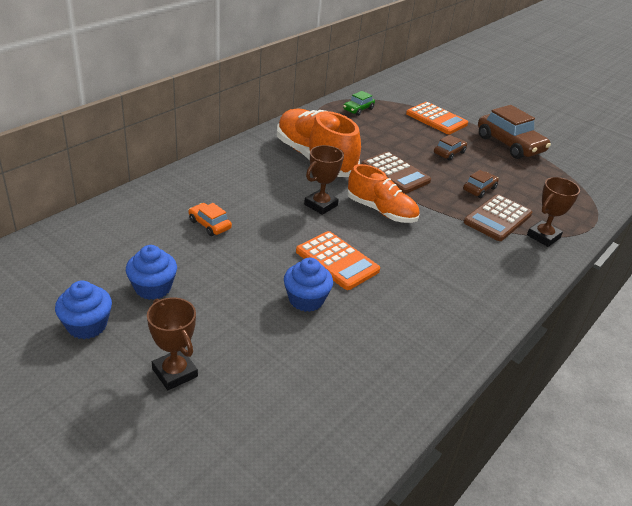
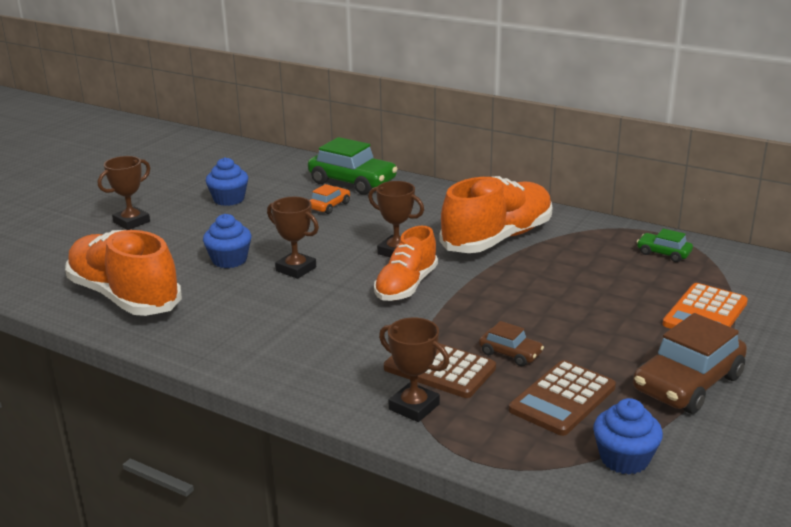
camera: 85 degrees right, 10 degrees down
blue cupcake [55,280,112,339] -> blue cupcake moved to [593,398,663,475]
orange calculator [296,231,380,290] -> brown trophy [267,197,319,279]
brown calculator [361,152,431,194] -> brown calculator moved to [509,360,616,436]
brown car [434,135,467,161] -> none
none -> orange shoe [65,230,182,316]
none -> green car [308,137,397,195]

